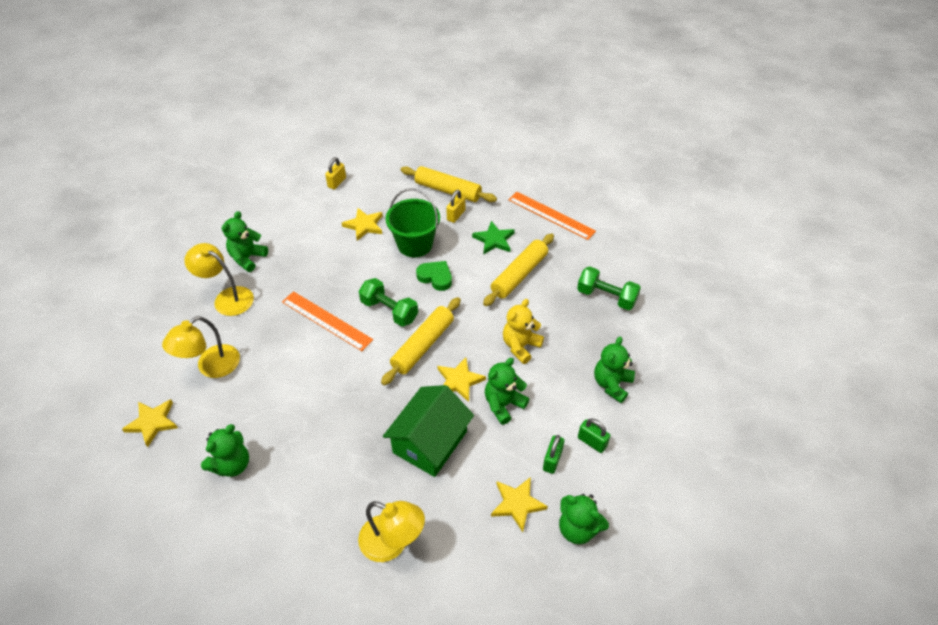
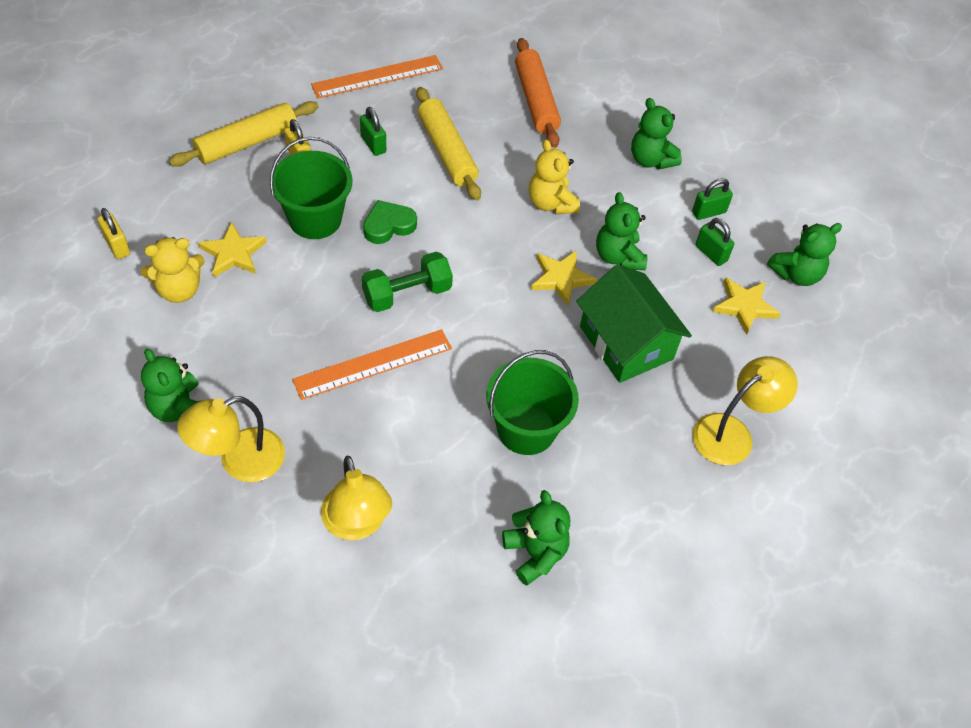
camera: 65 degrees left, 5 degrees up
yellow star [122,399,178,447] -> none
yellow rolling pin [381,297,461,385] -> none
green star [472,221,515,254] -> green padlock [360,107,386,156]
green dumbbell [577,266,641,310] -> orange rolling pin [515,38,561,148]
none -> yellow teddy bear [141,237,205,303]
none -> green bucket [486,350,579,455]

